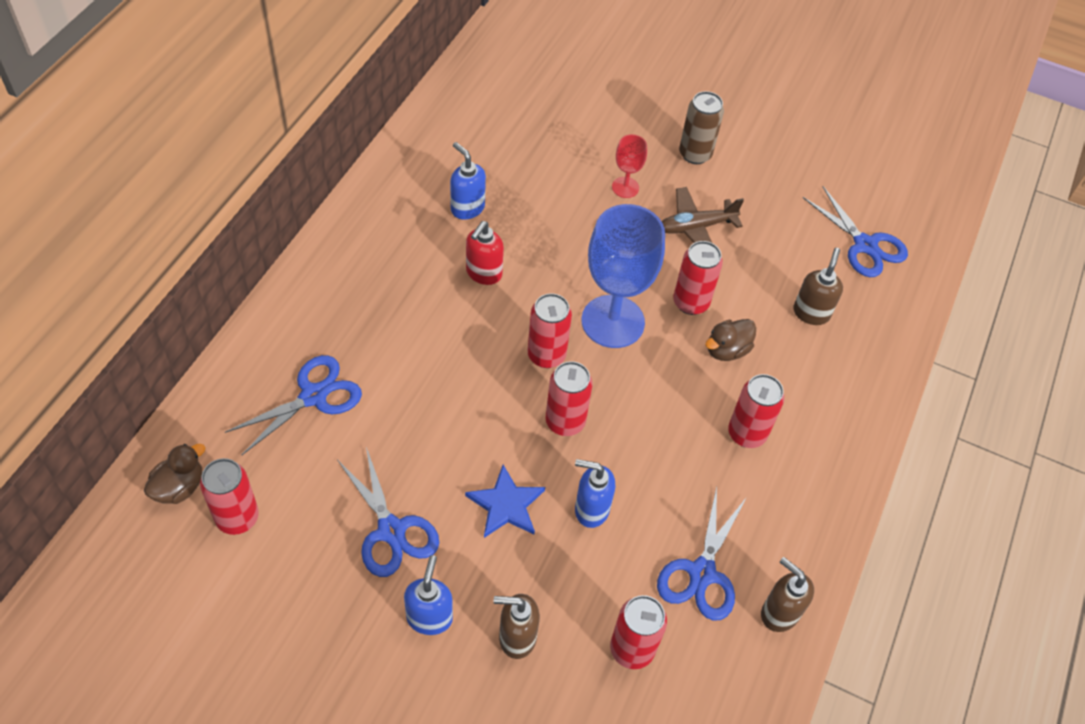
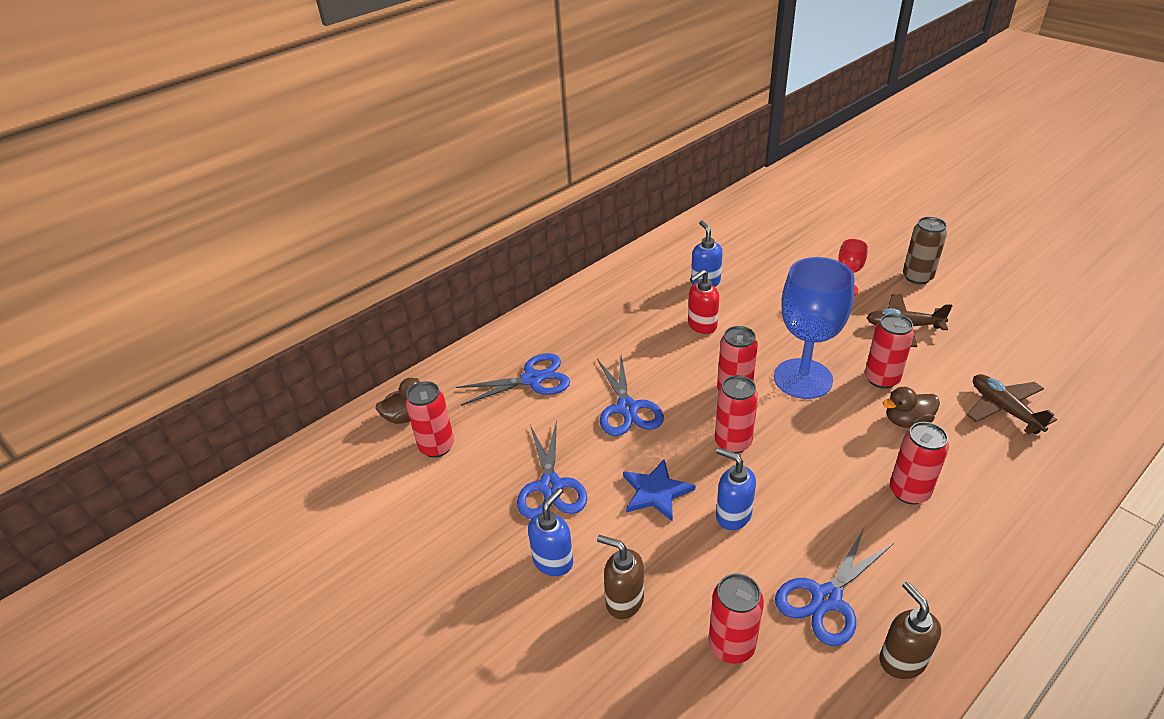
camera: 30 degrees right, 15 degrees down
brown soap dispenser [793,248,843,325] -> brown plane [967,374,1057,434]
blue scissors [803,186,908,277] -> blue scissors moved to [597,356,664,436]

